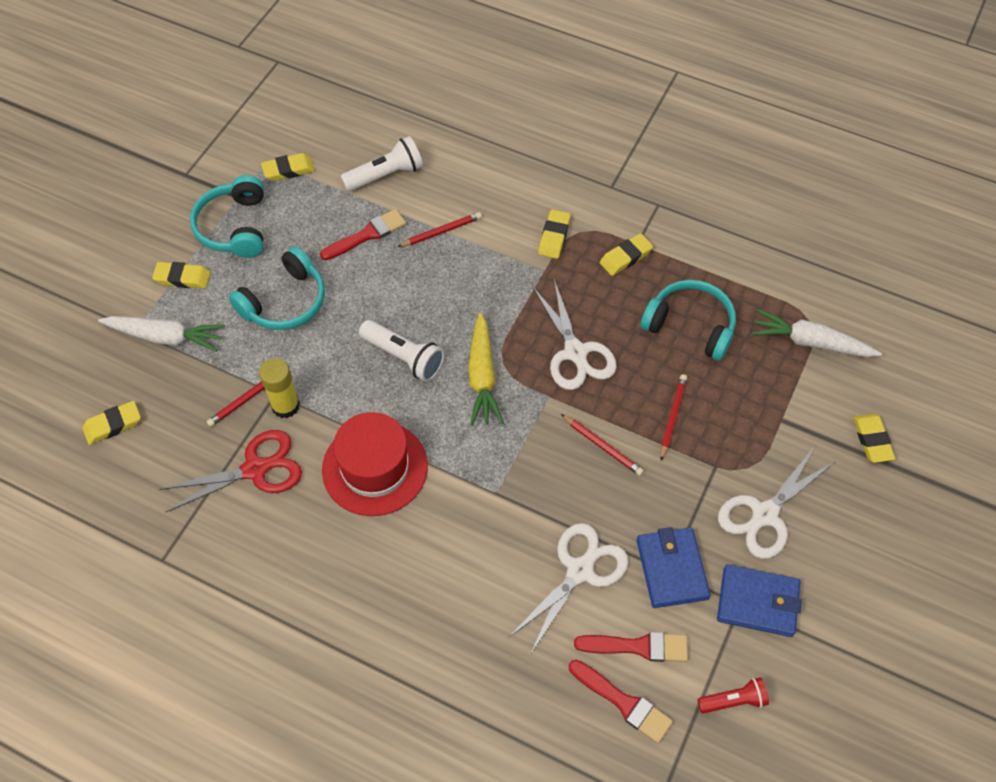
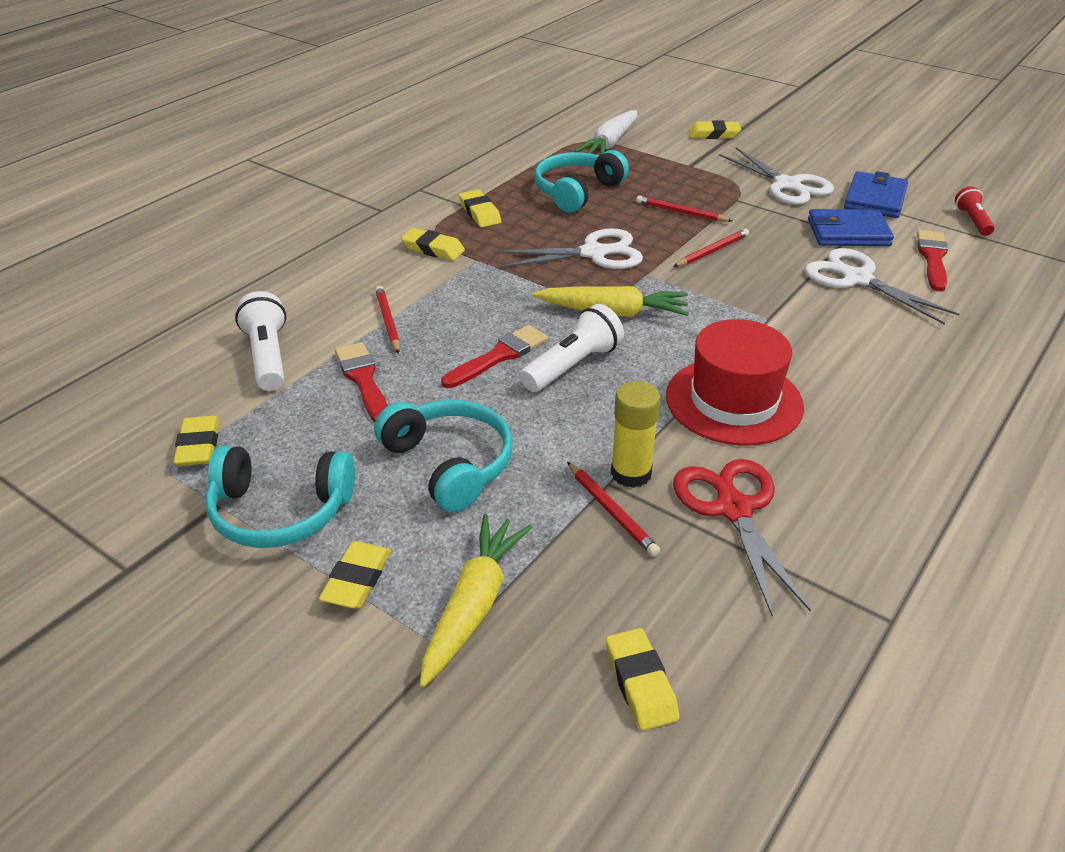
camera: 80 degrees left, 20 degrees down
white carrot [98,316,225,352] -> yellow carrot [420,514,532,687]
red brush [569,660,673,743] -> red brush moved to [441,325,548,388]

